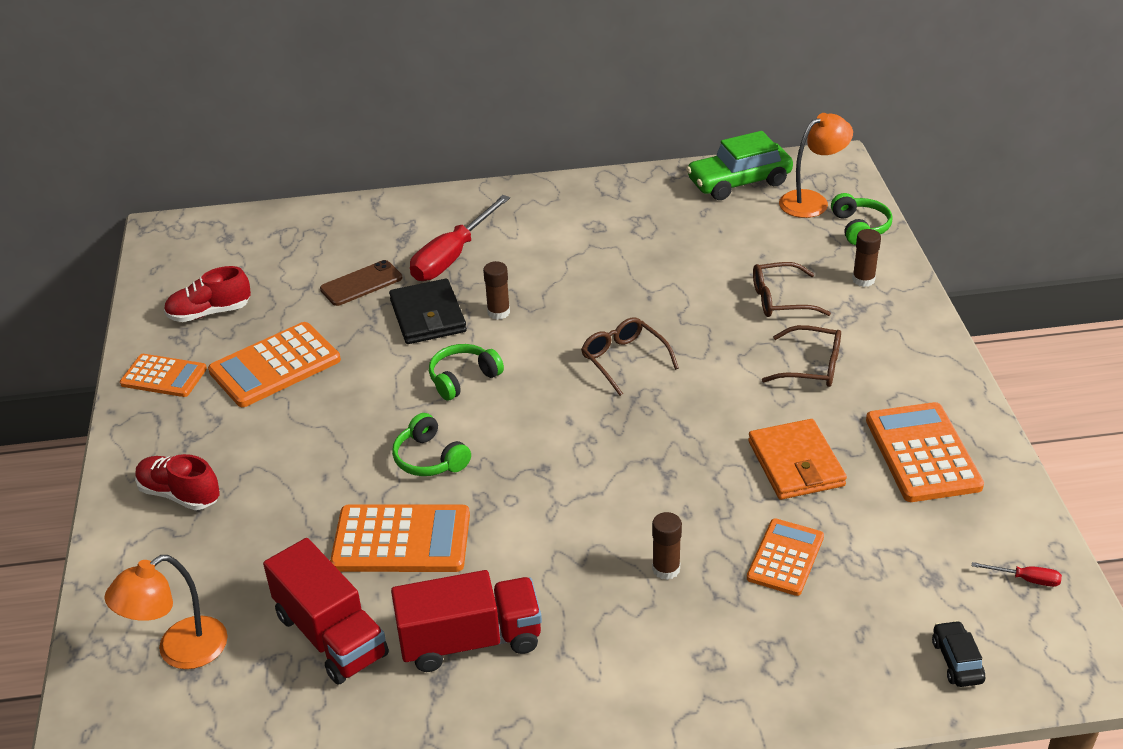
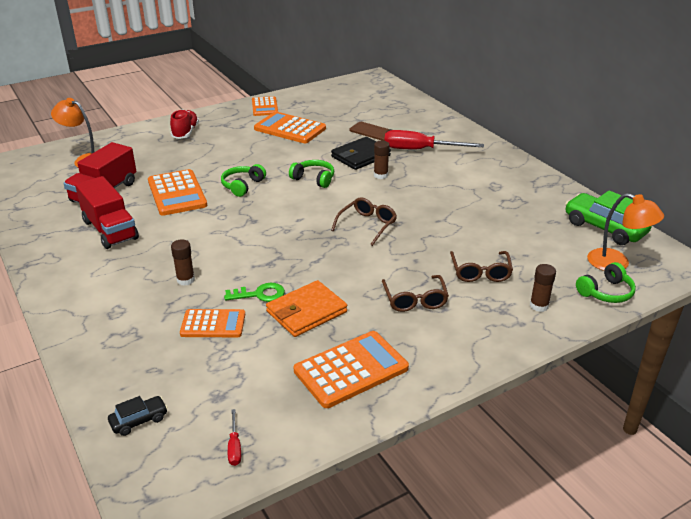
camera: 65 degrees right, 5 degrees down
red shoe [164,266,251,322] -> none
brown glasses [753,262,831,317] -> brown glasses turned 150 degrees counterclockwise [450,251,513,282]
none -> green key [224,283,285,302]

